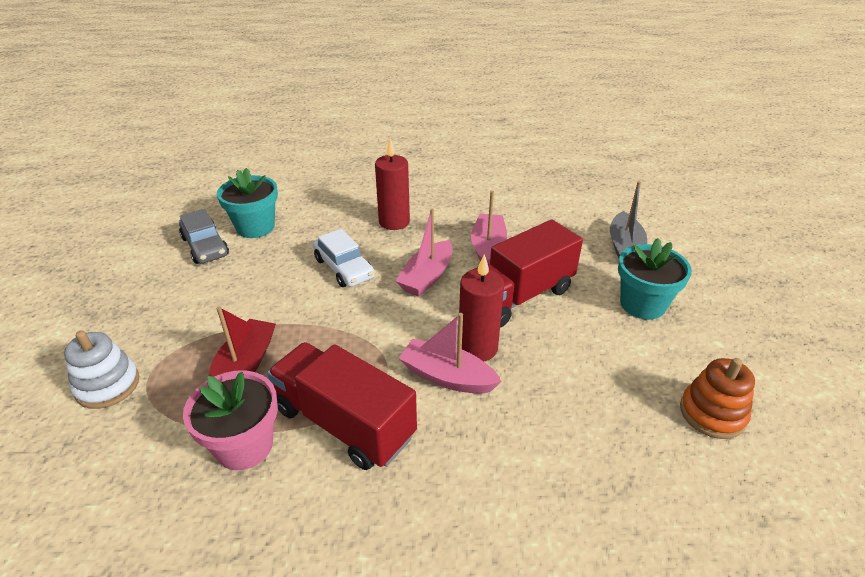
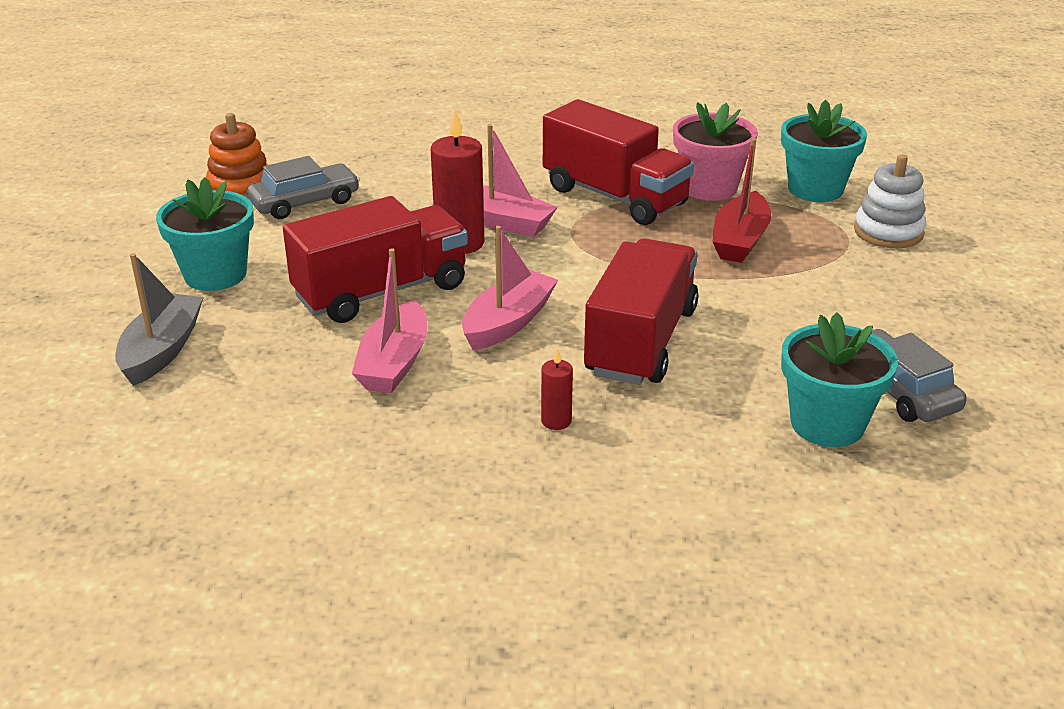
camera: 175 degrees left, 5 degrees down
white car [313,229,375,287] -> red truck [584,238,698,385]
red candle [375,138,410,230] -> red candle [541,348,573,430], size x0.50
none -> grey car [247,156,360,219]
none -> turquoise flower pot [781,100,867,202]

